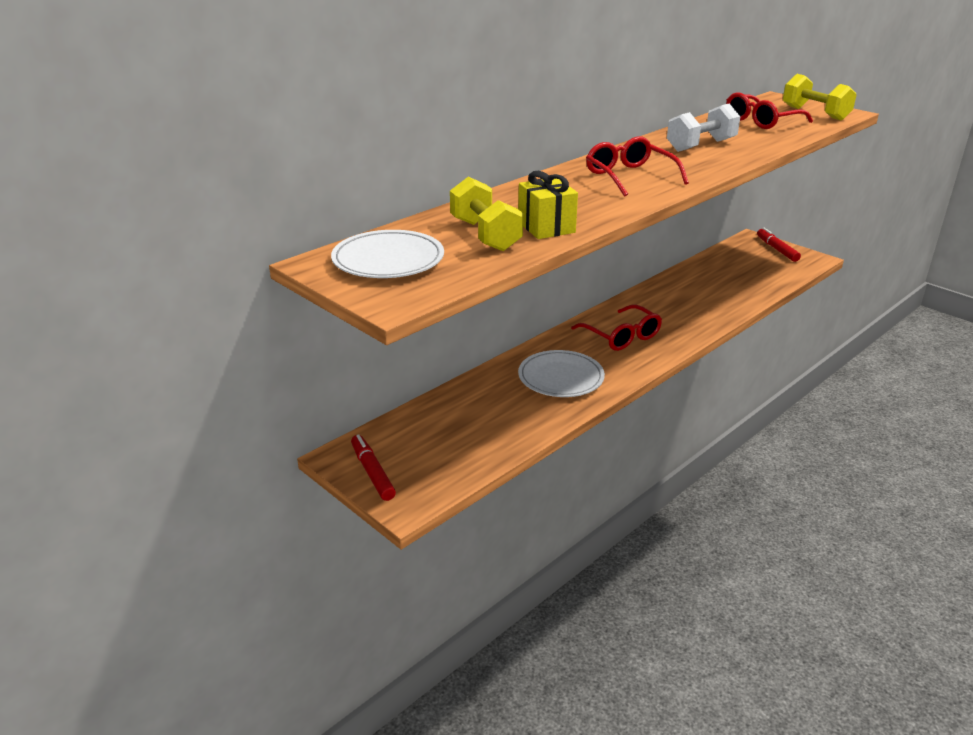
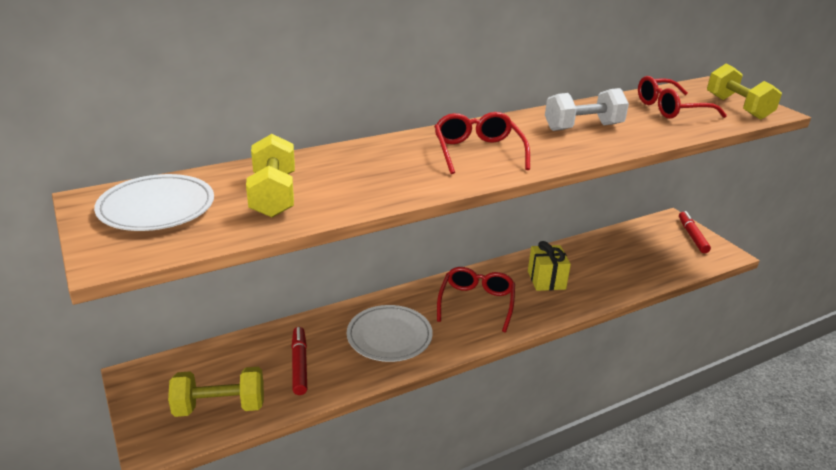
camera: 15 degrees right, 0 degrees up
red marker [351,434,396,501] -> red marker moved to [291,327,307,395]
yellow gift [518,171,578,239] -> yellow gift moved to [528,241,571,291]
red glasses [571,305,662,351] -> red glasses turned 150 degrees counterclockwise [437,267,515,332]
none -> yellow dumbbell [168,367,264,417]

